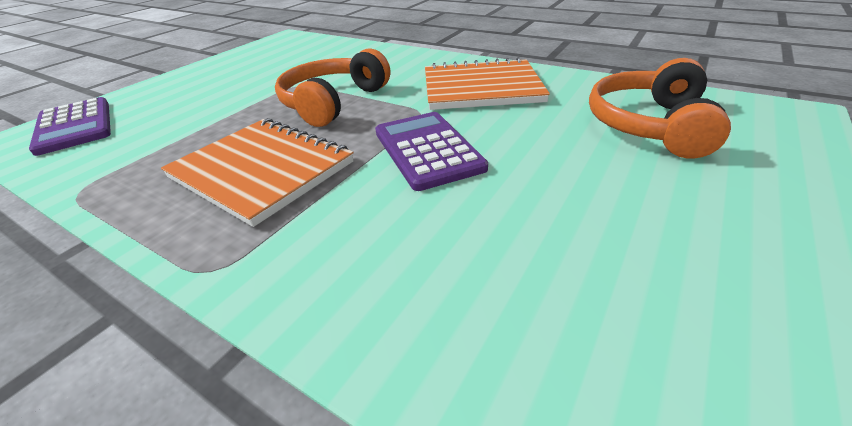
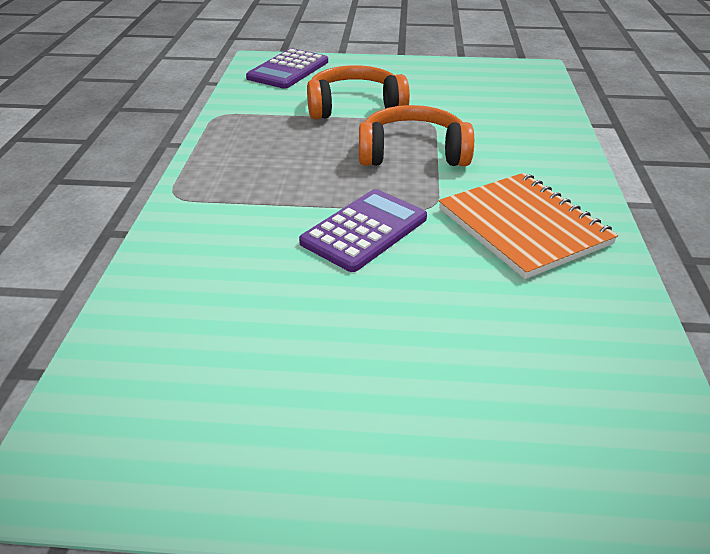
camera: 60 degrees right, 0 degrees up
orange notebook [161,118,354,227] -> none
orange headphones [589,58,731,159] -> orange headphones moved to [307,65,410,119]

